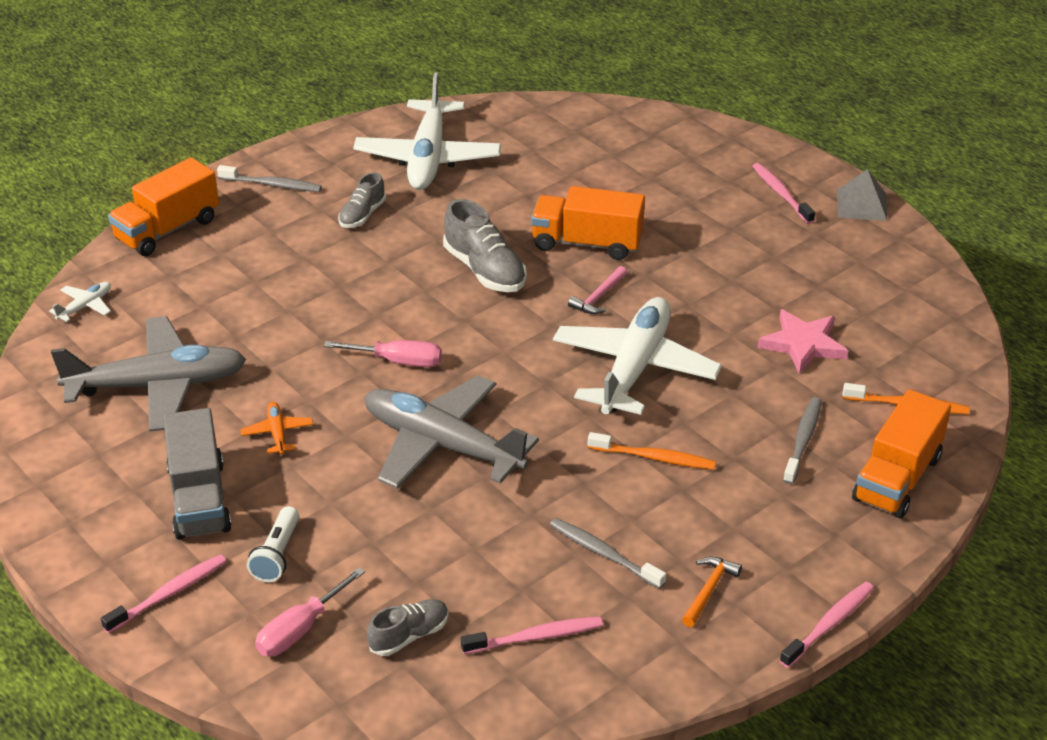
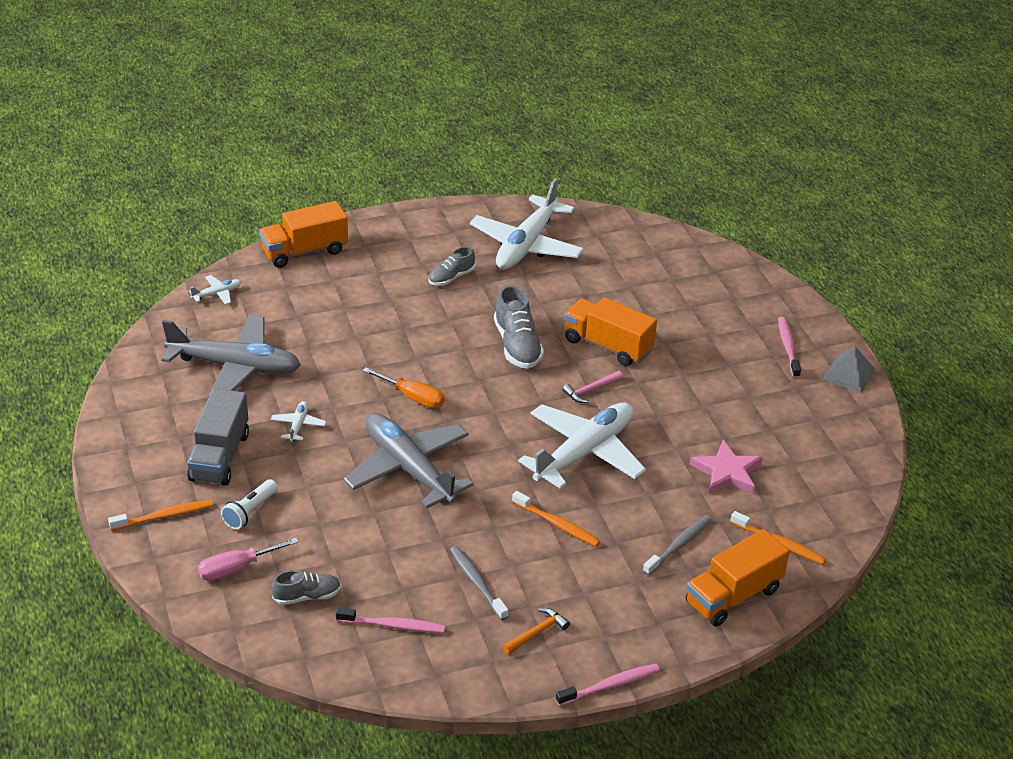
camera: 20 degrees right, 0 degrees up
pink toothbrush [101,554,226,634] -> orange toothbrush [108,500,213,531]
grey toothbrush [217,165,322,192] -> none
orange plane [240,402,313,455] -> white plane [271,401,326,442]
pink screwdriver [324,340,442,367] -> orange screwdriver [363,367,445,408]

